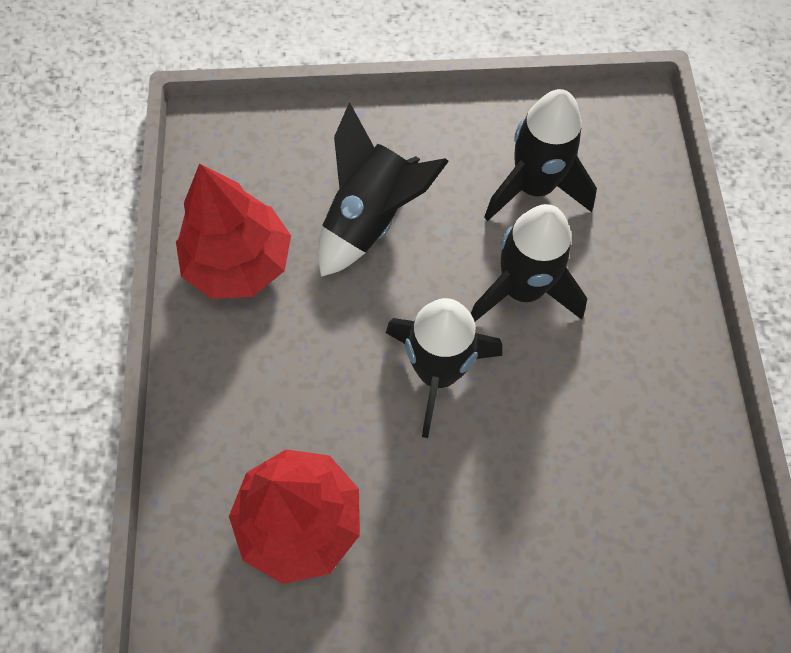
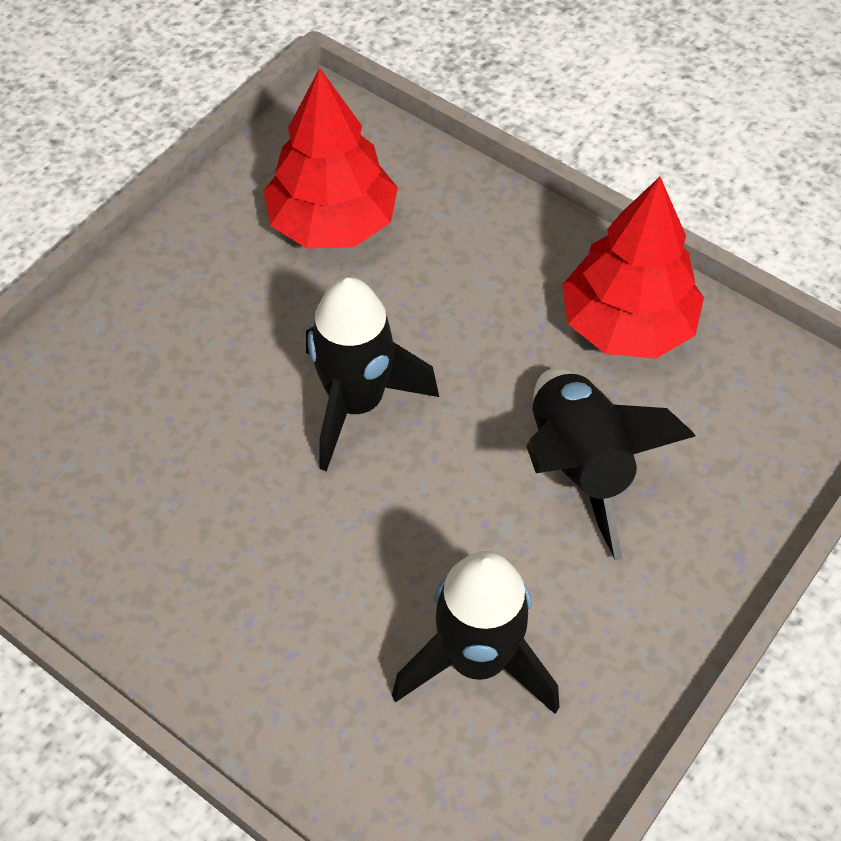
camera: 130 degrees right, 10 degrees down
black rocket [471,204,588,322] -> none

